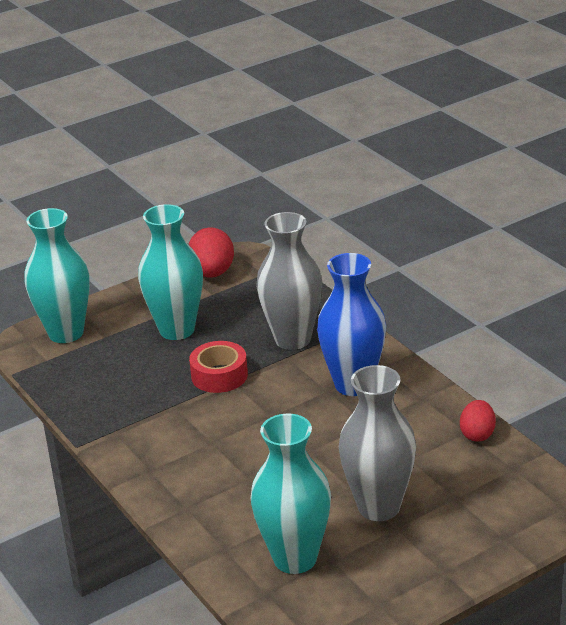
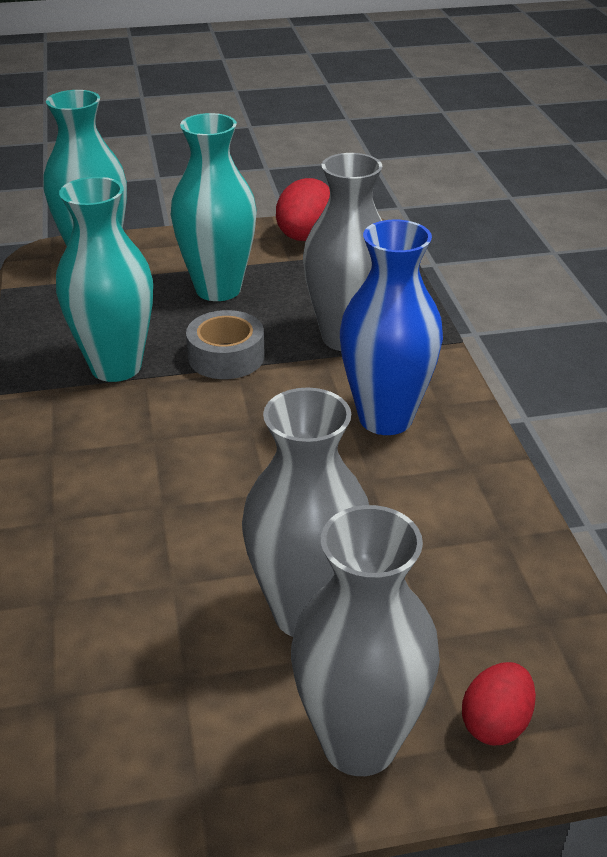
camera: 20 degrees right, 5 degrees up
red tape [189,341,248,393] -> grey tape [186,310,265,379]
turquoise vase [251,413,331,574] -> turquoise vase moved to [56,177,153,382]
red egg [460,400,496,442] -> red egg moved to [462,662,536,745]
none -> grey vase [291,505,440,776]

